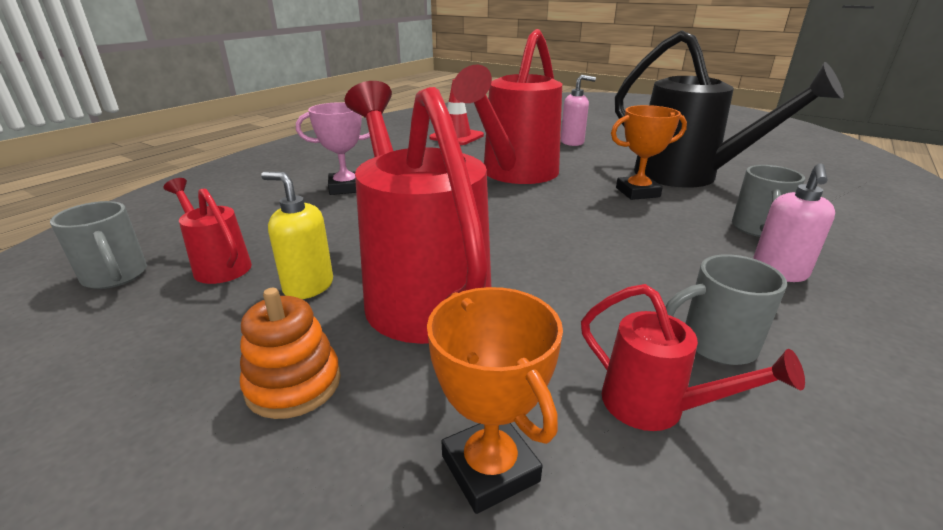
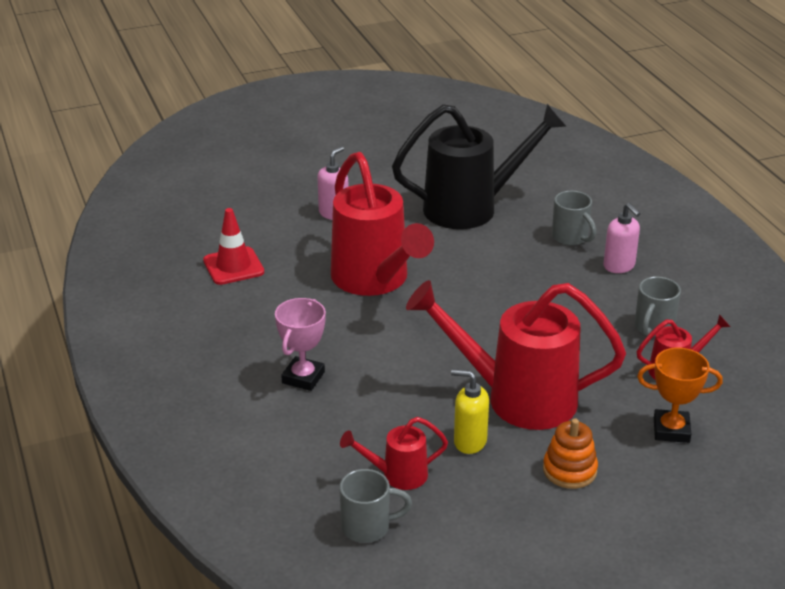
camera: 55 degrees left, 5 degrees up
yellow soap dispenser [261,172,333,299] -> yellow soap dispenser turned 45 degrees clockwise [451,369,489,454]
orange trophy [611,105,687,200] -> none

